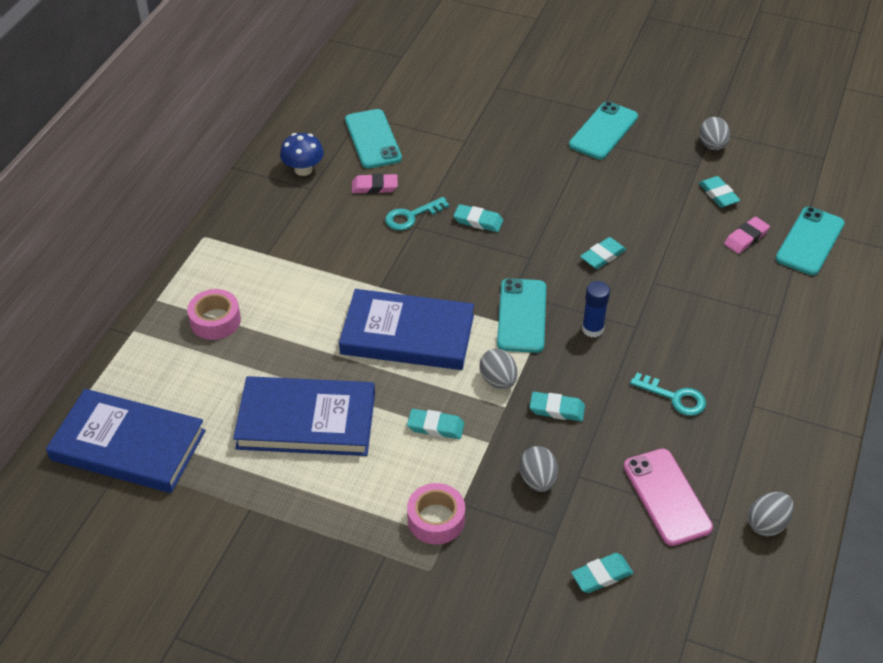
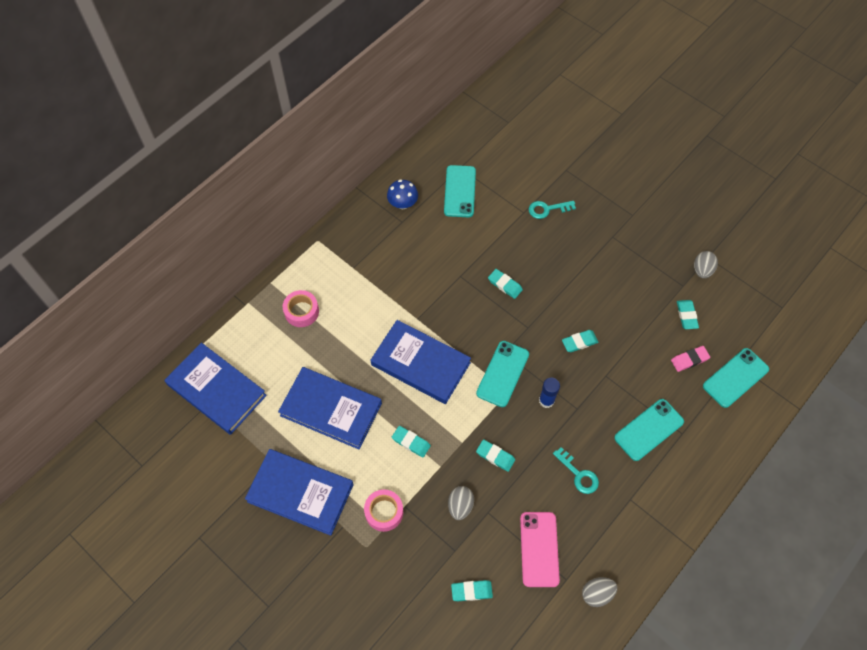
camera: 20 degrees right, 15 degrees up
pink eraser [352,173,398,194] -> none
turquoise key [385,197,449,230] -> turquoise key moved to [529,201,576,219]
grey egg [480,349,518,389] -> none
turquoise phone [569,101,638,160] -> turquoise phone moved to [614,399,684,461]
none -> blue book [245,449,354,536]

